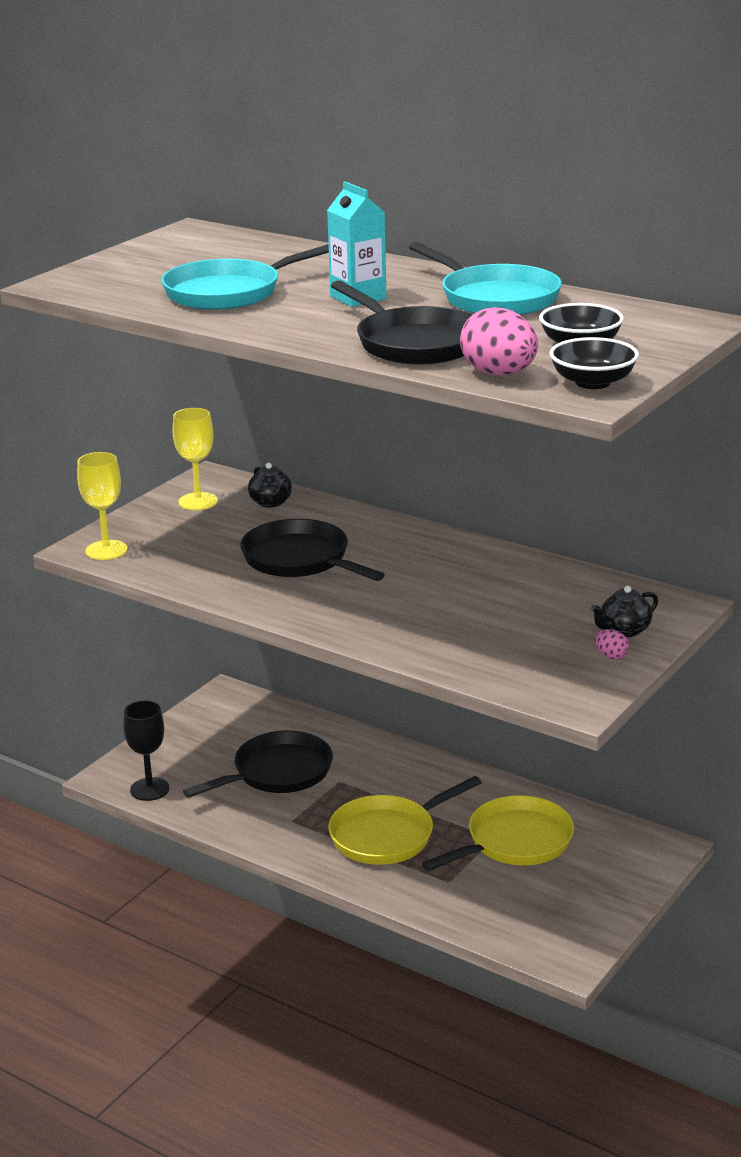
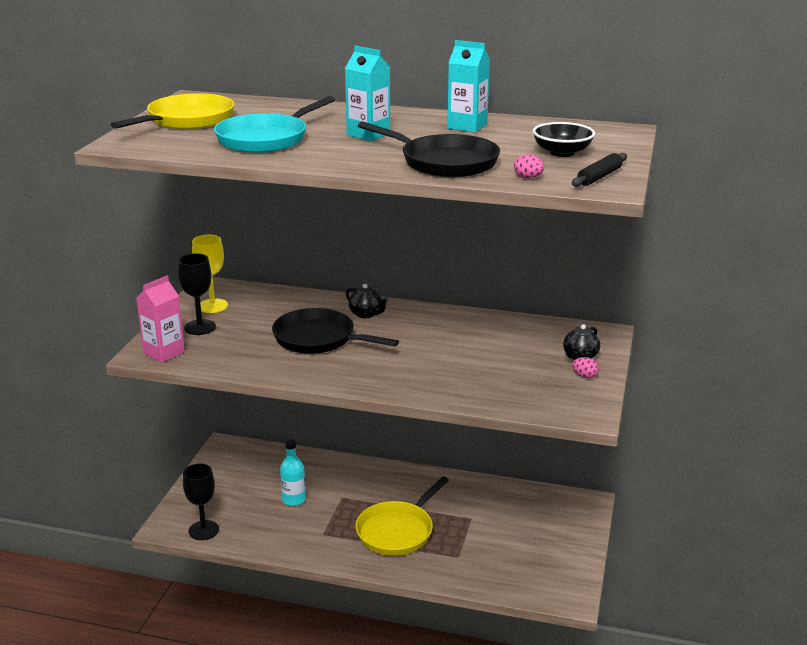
camera: 20 degrees left, 0 degrees up
yellow goblet [77,452,127,560] -> pink carton [136,276,185,363]
black pan [183,730,333,798] -> turquoise bottle [280,439,306,506]
black teapot [248,463,292,508] -> black teapot moved to [346,284,388,318]
turquoise pan [409,242,562,315] -> turquoise carton [447,40,490,133]
yellow pan [422,795,574,871] -> yellow pan moved to [111,93,235,129]
pink egg [460,307,538,375] -> pink egg [514,154,544,178], size x0.47
black bowl [549,337,639,389] -> black rolling pin [572,153,627,187]
none -> black goblet [178,253,216,335]

